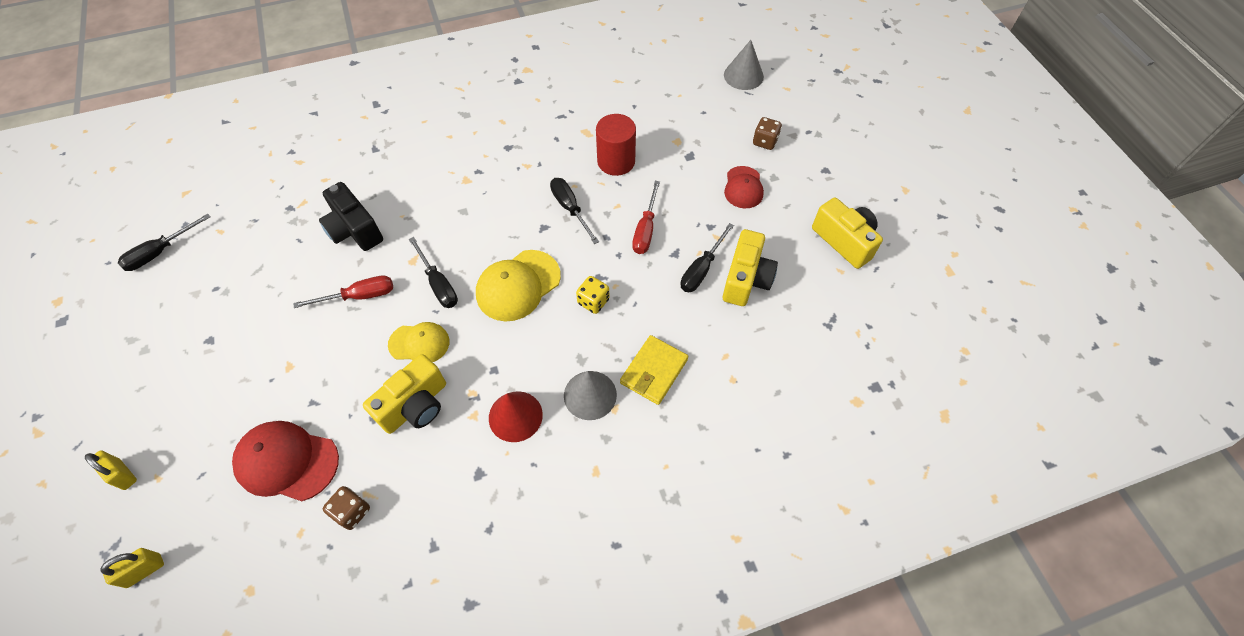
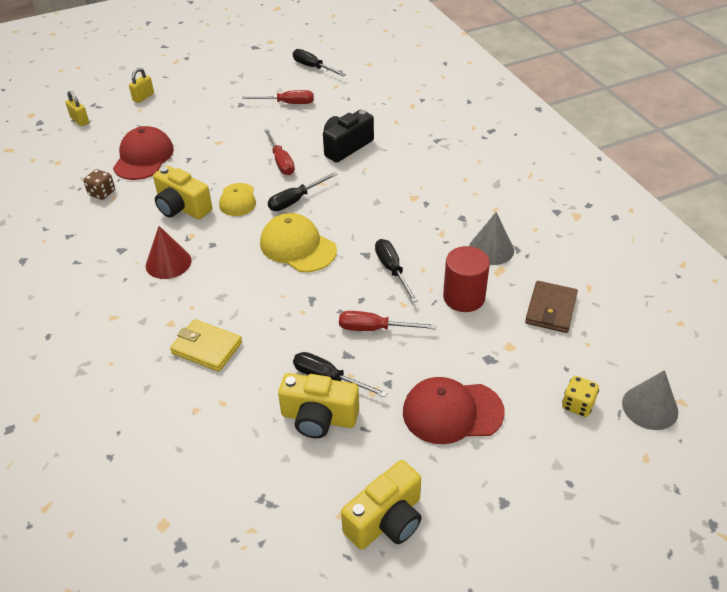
camera: 85 degrees right, 15 degrees down
black screwdriver [550,178,599,244] -> black screwdriver turned 75 degrees counterclockwise [375,239,418,302]
grey cone [564,371,617,420] -> grey cone moved to [469,212,514,265]
yellow dice [576,276,610,314] -> yellow dice moved to [562,376,599,417]
red cap [724,166,764,209] -> red cap [403,377,505,444], size x1.56
brown dice [753,117,782,150] -> none
none -> red screwdriver [242,90,314,104]
none -> brown wallet [525,281,578,333]

